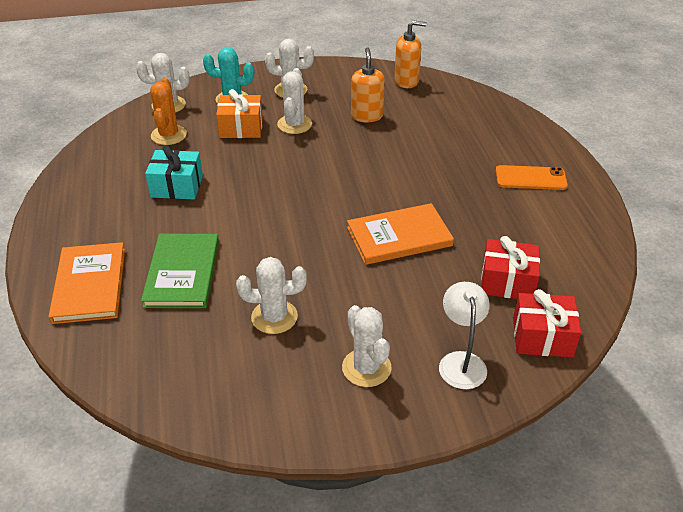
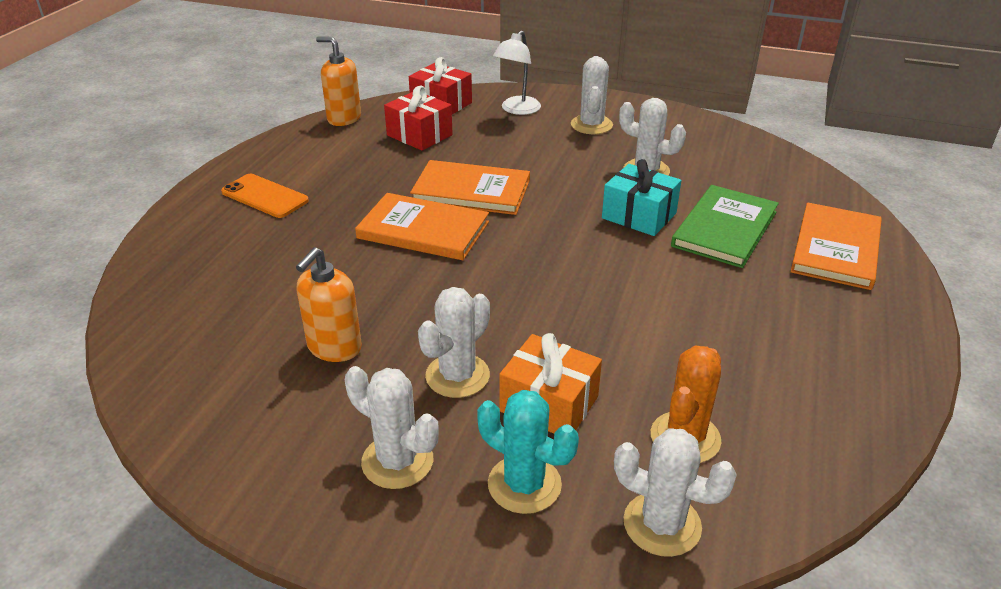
camera: 150 degrees left, 5 degrees down
turquoise gift [145,145,203,199] -> turquoise gift moved to [602,159,681,236]
orange soap dispenser [394,20,427,88] -> orange soap dispenser moved to [316,37,361,126]
none -> orange book [355,193,489,260]

